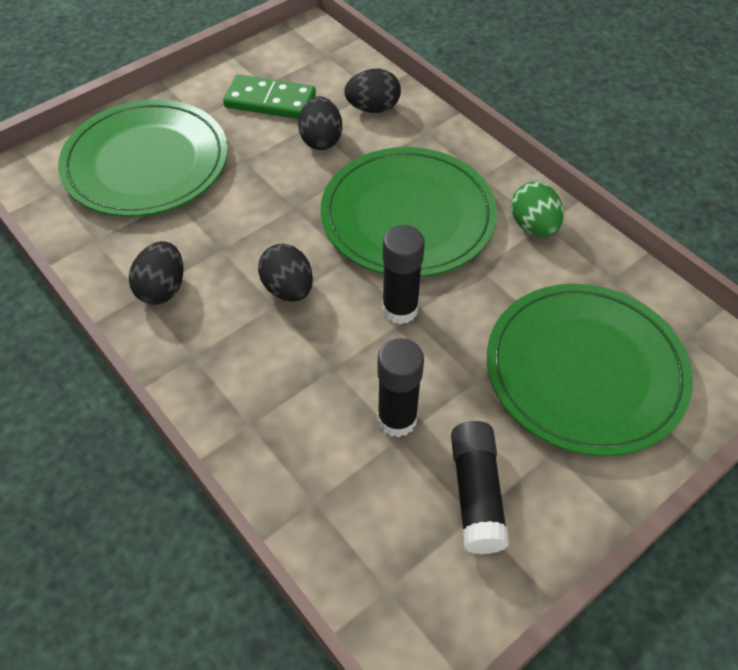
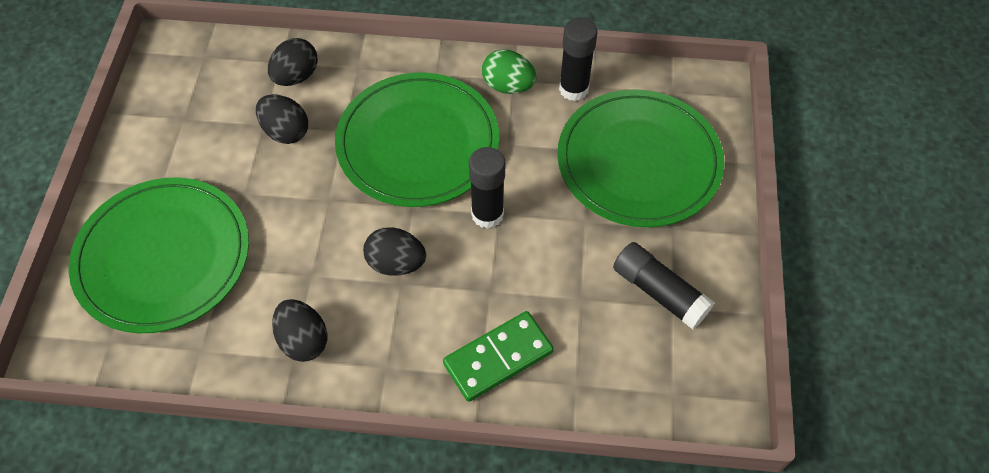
camera: 45 degrees left, 5 degrees up
green domino [223,75,316,119] -> green domino moved to [443,311,554,402]
black glue stick [377,338,424,437] -> black glue stick moved to [559,18,598,101]

